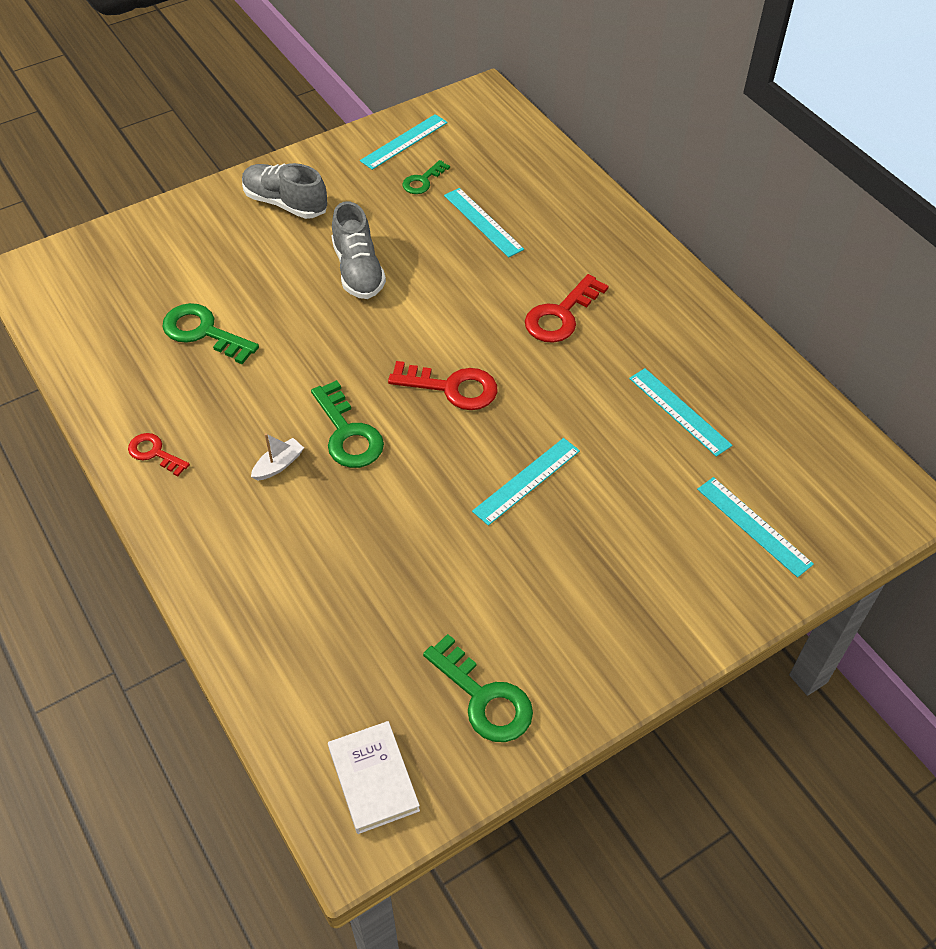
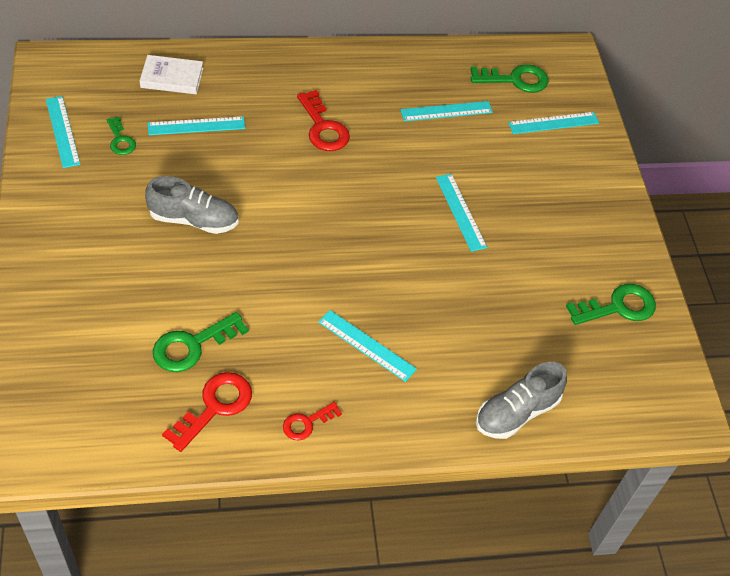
camera: 70 degrees left, 0 degrees up
grey shoe [242,163,327,219] -> grey shoe moved to [476,362,567,439]
white boat [251,433,304,481] -> turquoise ruler [318,310,417,382]
green key [311,380,384,468] -> green key moved to [471,64,549,93]
white book [328,721,420,834] -> white book moved to [140,55,203,94]
red key [388,361,497,410] -> red key moved to [162,372,252,452]

